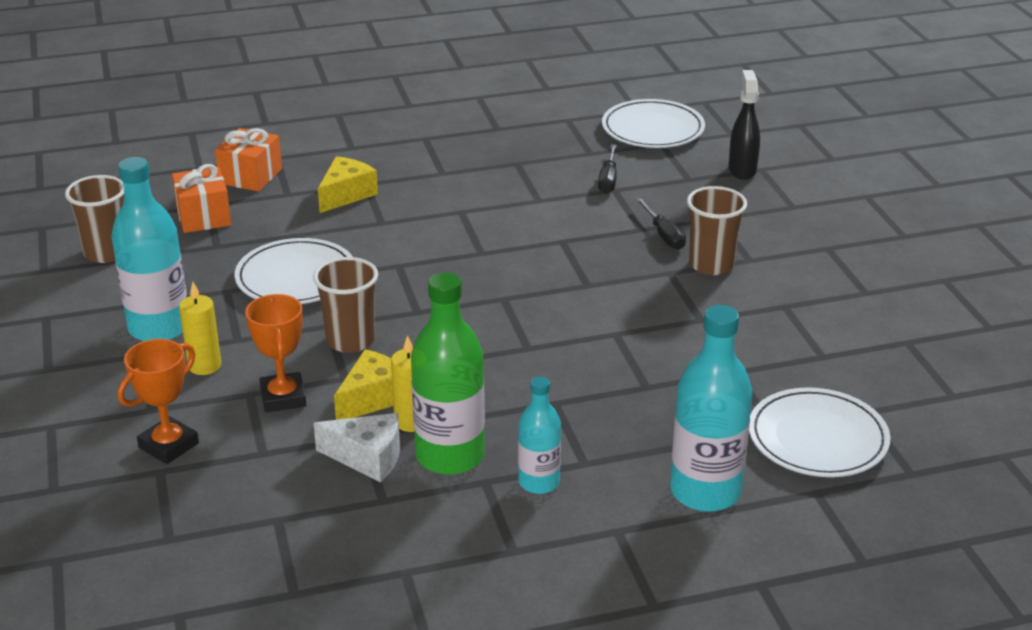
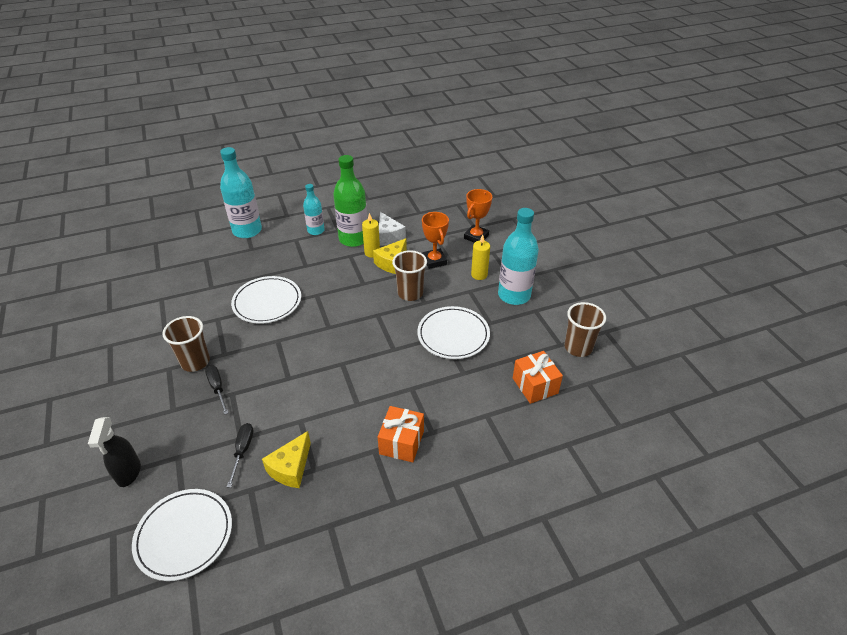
camera: 175 degrees right, 10 degrees up
orange gift [215,128,282,192] -> orange gift moved to [378,406,424,462]
white cheese [313,413,400,482] -> white cheese turned 120 degrees counterclockwise [379,212,406,246]
yellow cheese [318,156,378,213] -> yellow cheese moved to [262,431,311,488]
white plate [749,387,890,477] -> white plate moved to [231,276,301,324]

